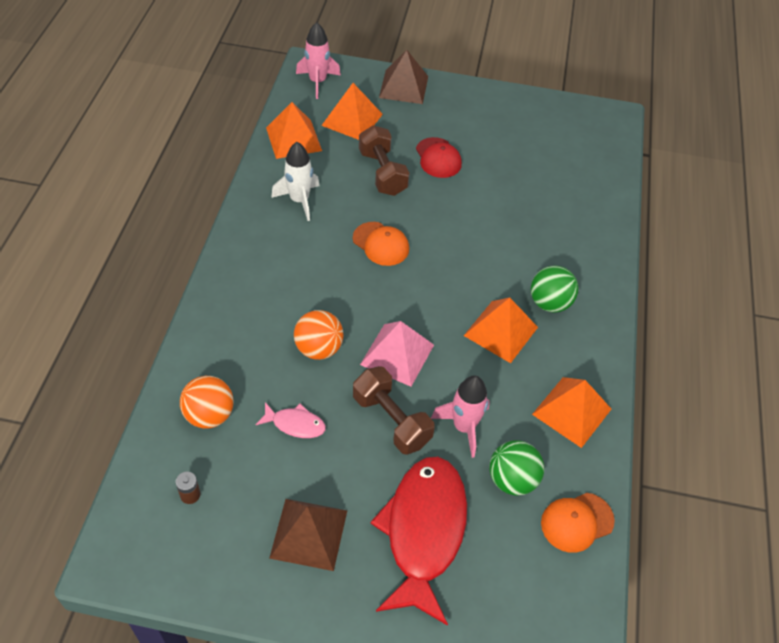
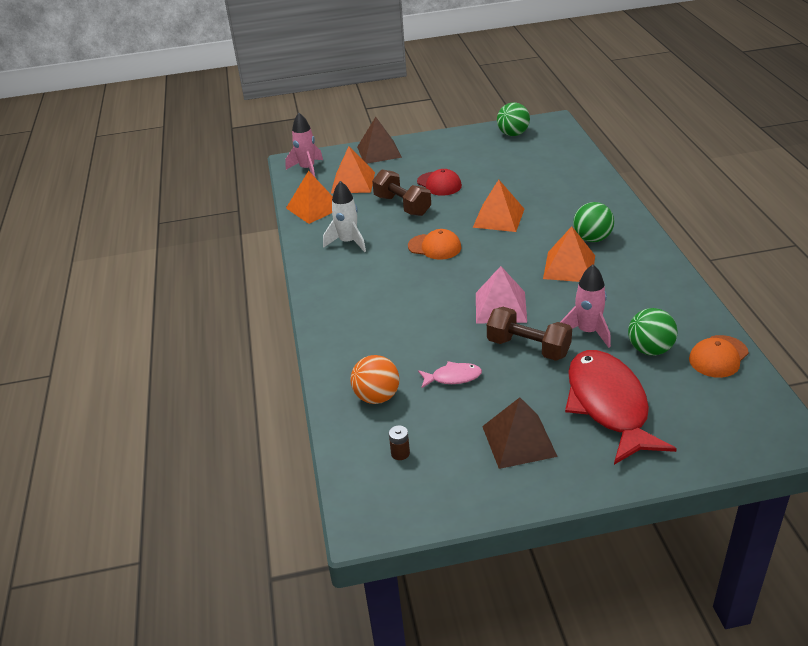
camera: 15 degrees left, 15 degrees down
orange ball [294,310,343,360] -> none
orange pyramid [532,377,611,448] -> orange pyramid moved to [473,180,524,232]
none -> green ball [497,102,530,136]

